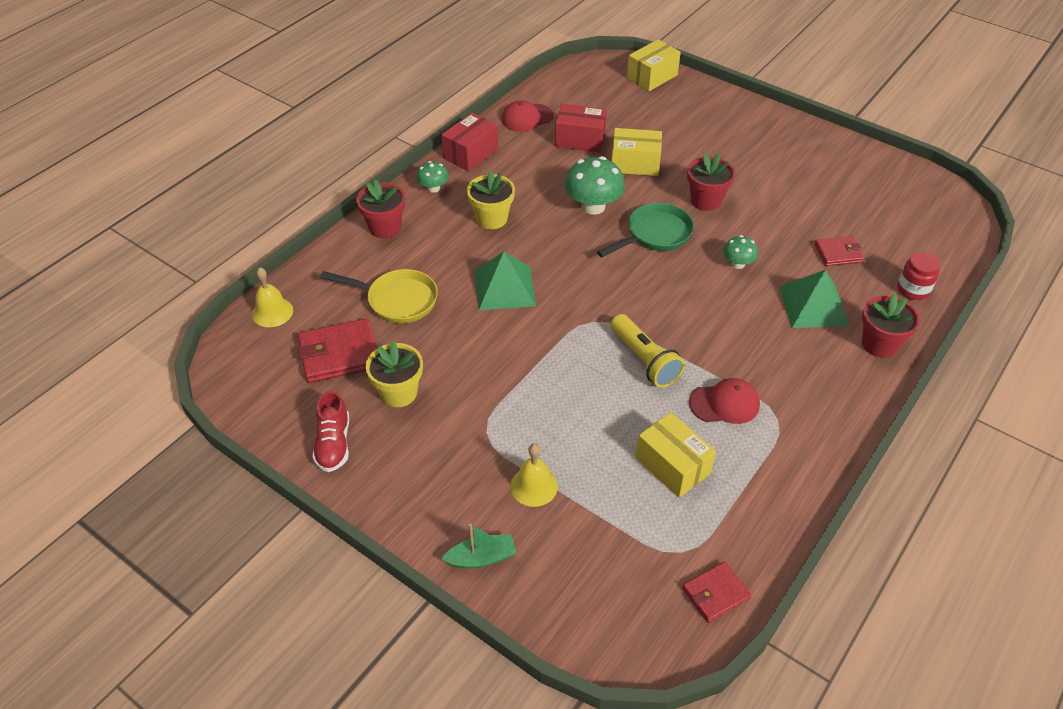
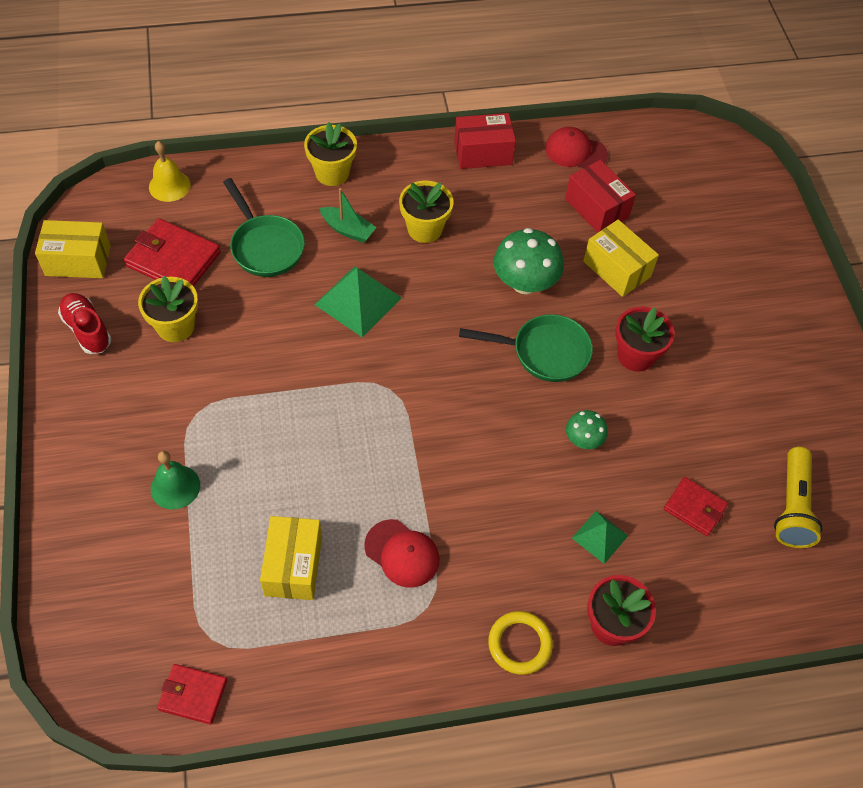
camera: 40 degrees right, 10 degrees up
red shoe [312,390,349,472] -> red shoe turned 105 degrees clockwise [58,293,111,354]
yellow pan [320,269,438,324] -> green pan [223,178,305,277]
red flower pot [356,180,405,238] -> yellow flower pot [304,122,357,186]
green mushroom [417,161,449,193] -> none
green boat [442,523,516,569] -> green boat moved to [319,188,377,243]
yellow bell [510,444,558,507] -> green bell [151,451,200,510]
yellow flashlight [611,314,685,388] -> yellow flashlight moved to [774,447,823,548]
yellow box [627,40,681,91] -> yellow box moved to [35,220,111,278]
green pyramid [779,270,849,328] -> green pyramid [572,511,628,564], size x0.58
red jar [897,252,940,300] -> none
none -> yellow ring [488,611,553,675]

